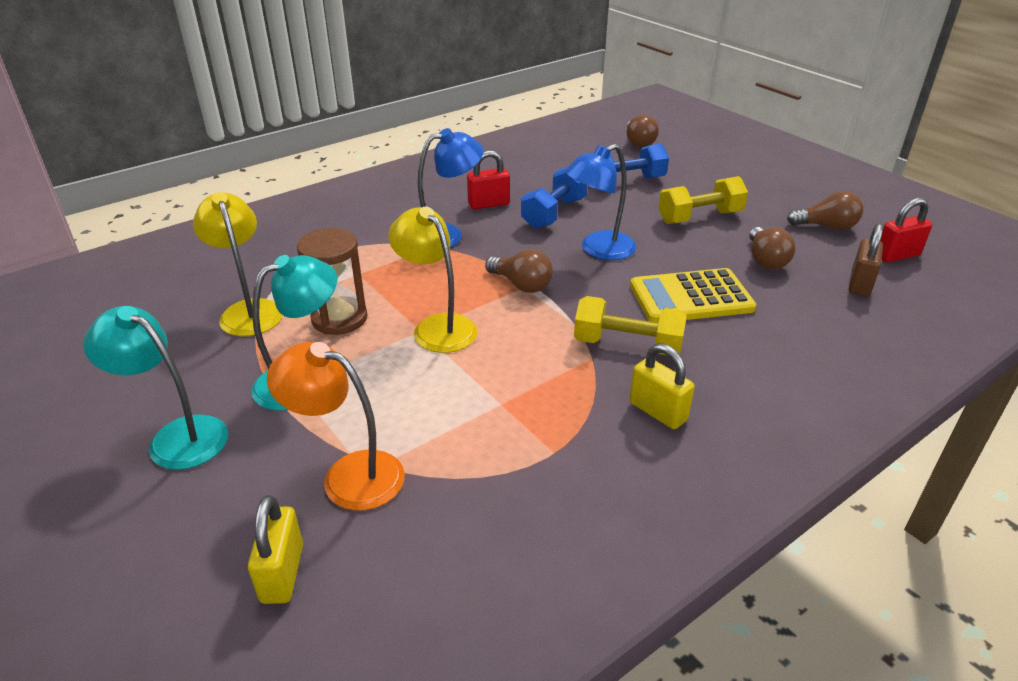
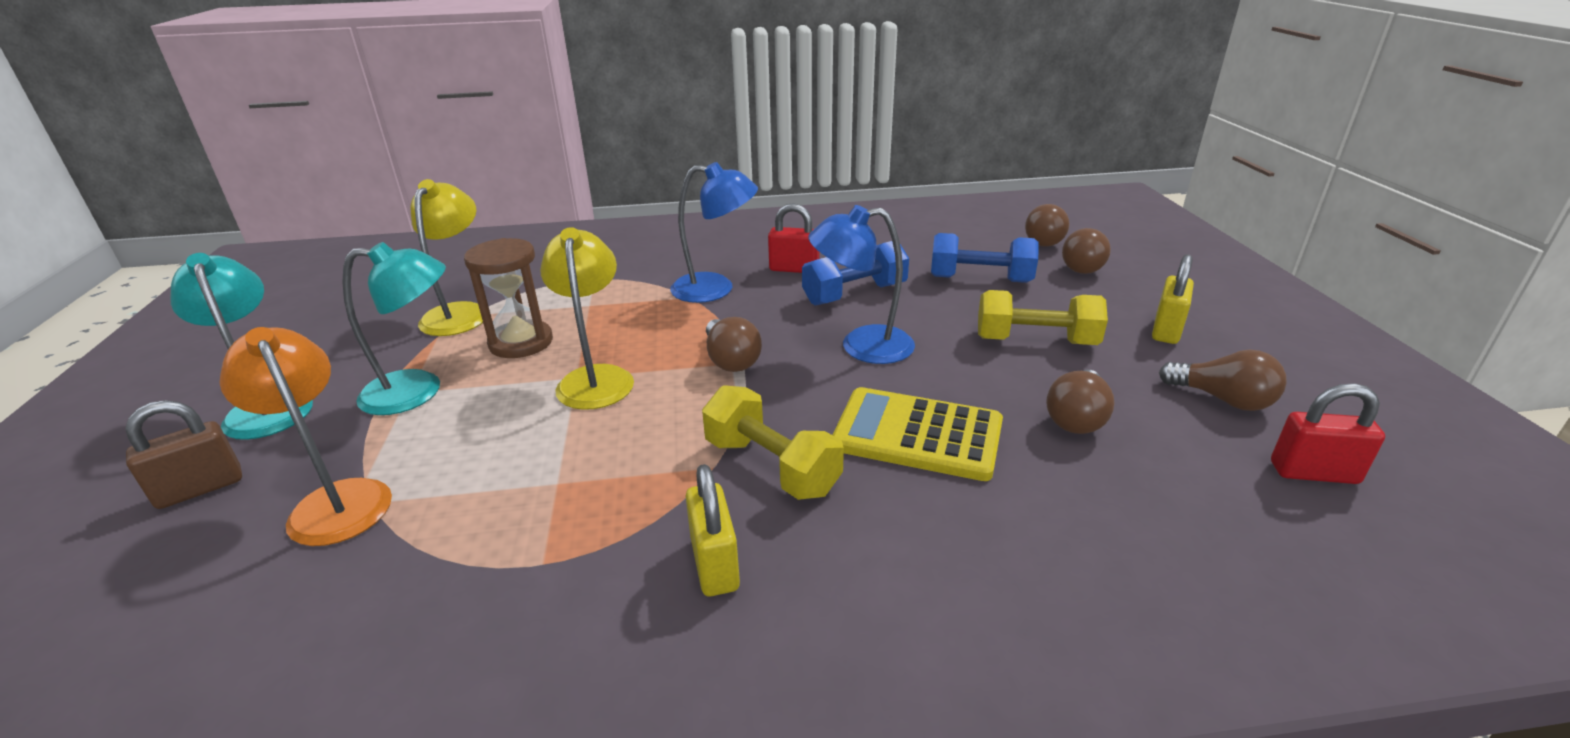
camera: 30 degrees right, 5 degrees down
yellow padlock [248,495,303,604] -> yellow padlock moved to [1152,254,1194,344]
brown padlock [849,223,883,297] -> brown padlock moved to [125,400,242,509]
none -> brown light bulb [1062,228,1111,274]

